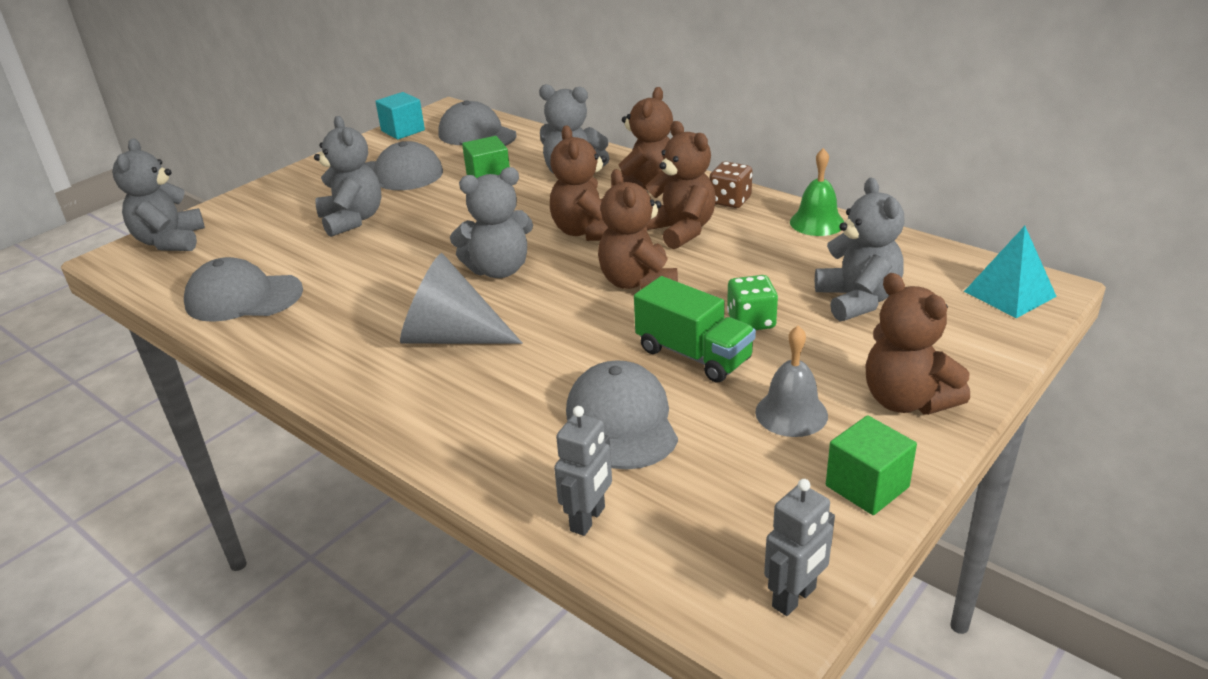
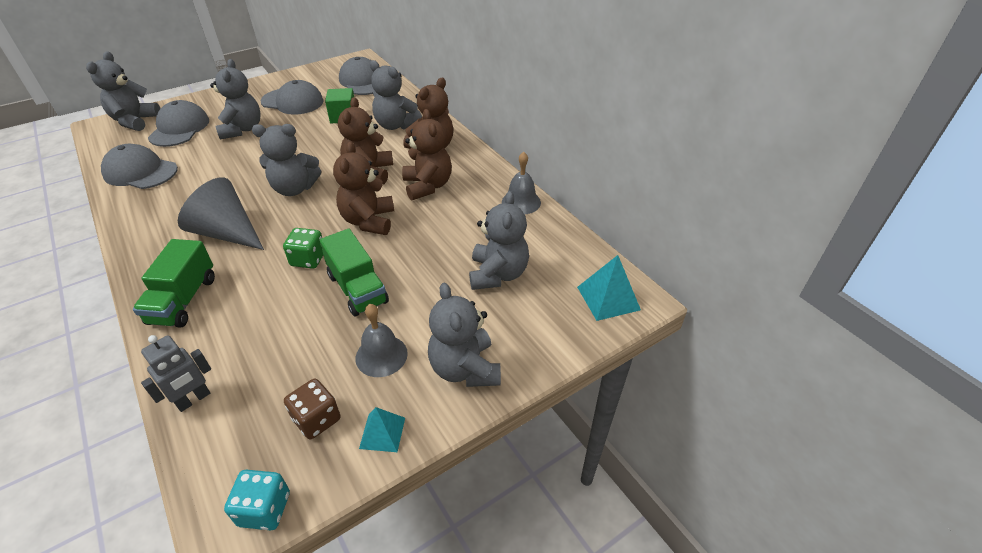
camera: 15 degrees right, 10 degrees up
turquoise cube [375,92,425,140] -> none
grey cap [566,360,678,470] -> grey cap moved to [148,100,209,147]
brown dice [709,161,752,208] -> brown dice moved to [284,379,341,439]
green dice [727,275,778,330] -> green dice moved to [283,228,323,269]
grey robot [764,479,835,616] -> turquoise dice [224,470,290,531]
green bell [790,148,844,236] -> grey bell [502,152,541,214]
green cube [826,415,917,515] -> turquoise pyramid [359,407,405,452]
brown teddy bear [865,273,970,415] -> grey teddy bear [428,283,501,387]
none -> green truck [133,239,215,328]

